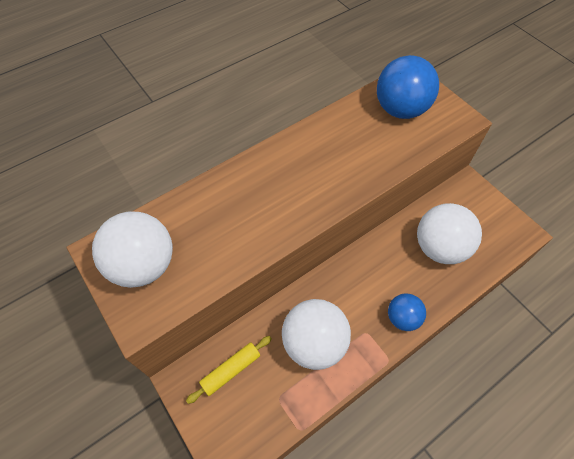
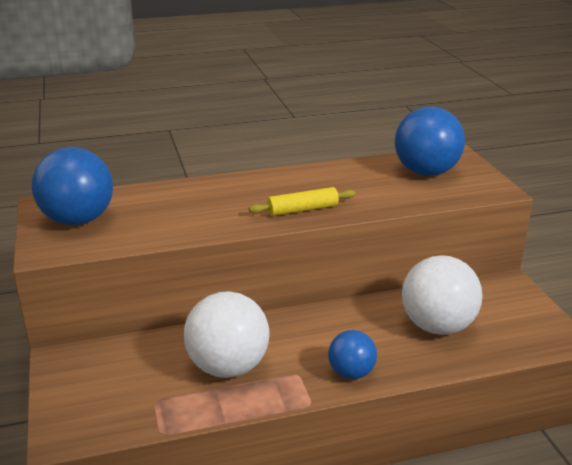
camera: 20 degrees right, 30 degrees down
white ball [92,211,173,288] -> blue ball [32,147,113,225]
yellow rolling pin [186,336,272,404] -> yellow rolling pin moved to [248,187,356,216]

